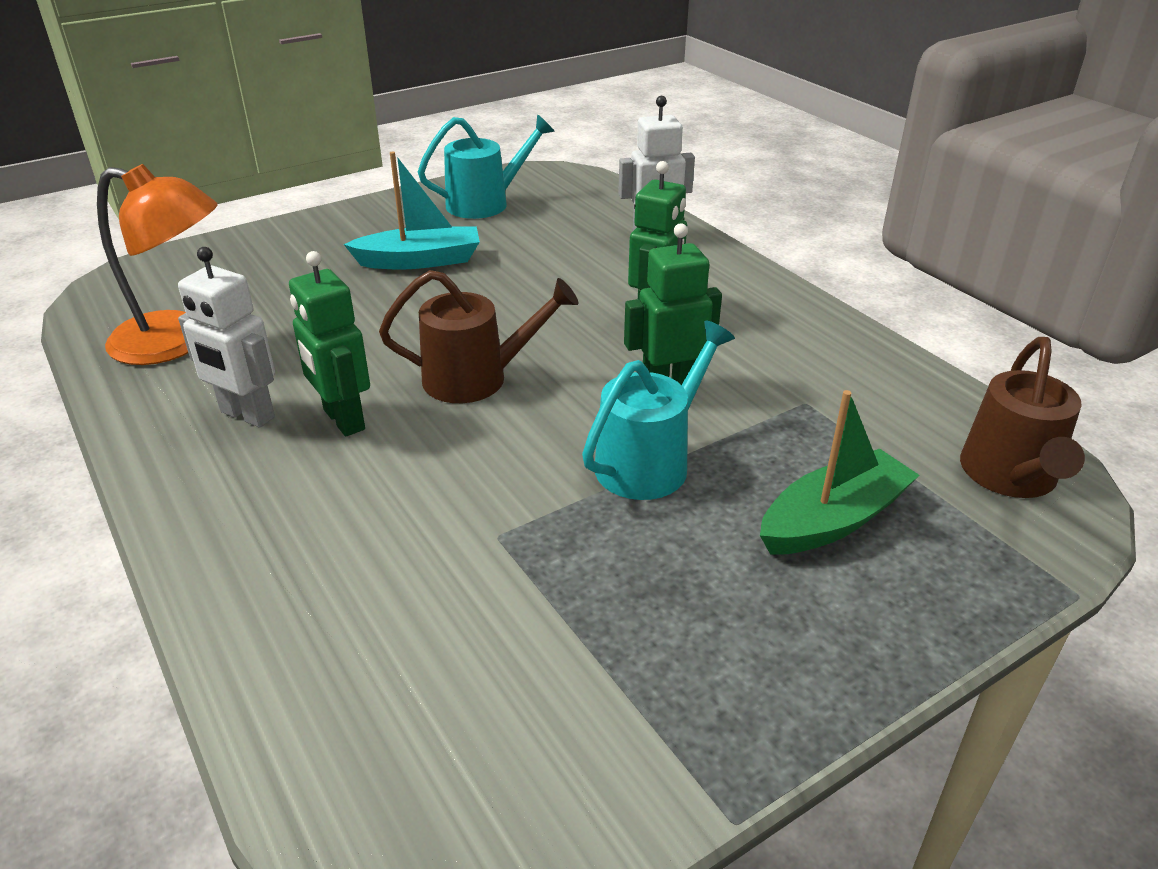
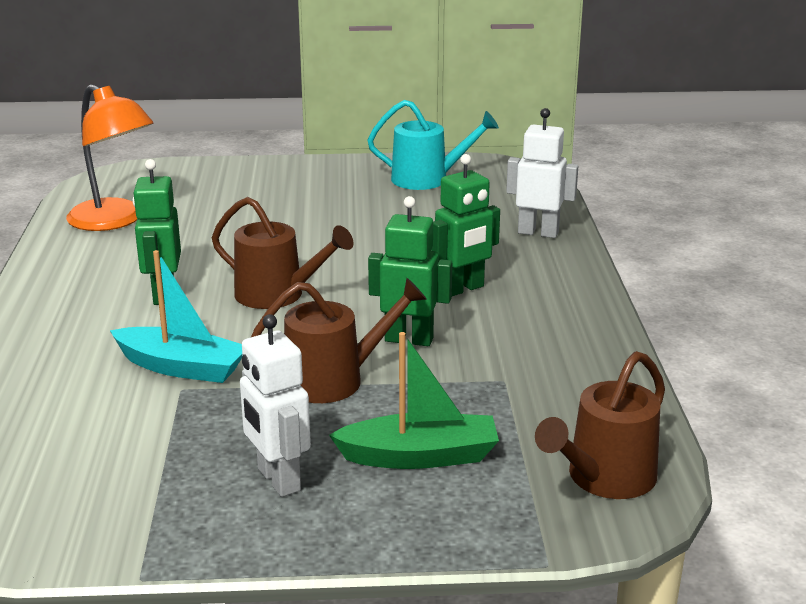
camera: 30 degrees right, 10 degrees down
white robot [178,247,275,428] -> white robot moved to [240,314,311,497]
turquoise boat [344,151,480,269] -> turquoise boat moved to [110,250,243,383]
turquoise watering can [582,321,735,500] -> brown watering can [251,278,427,403]

